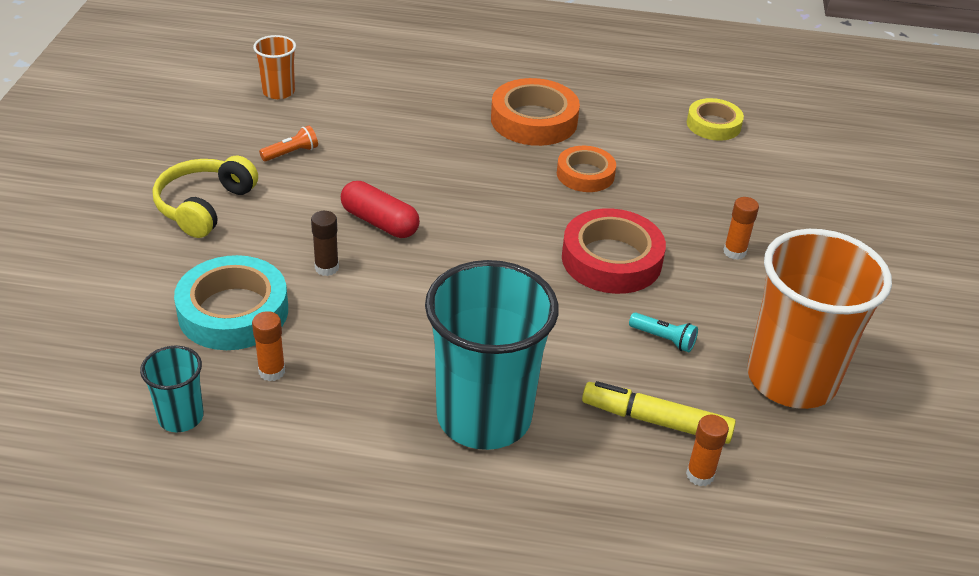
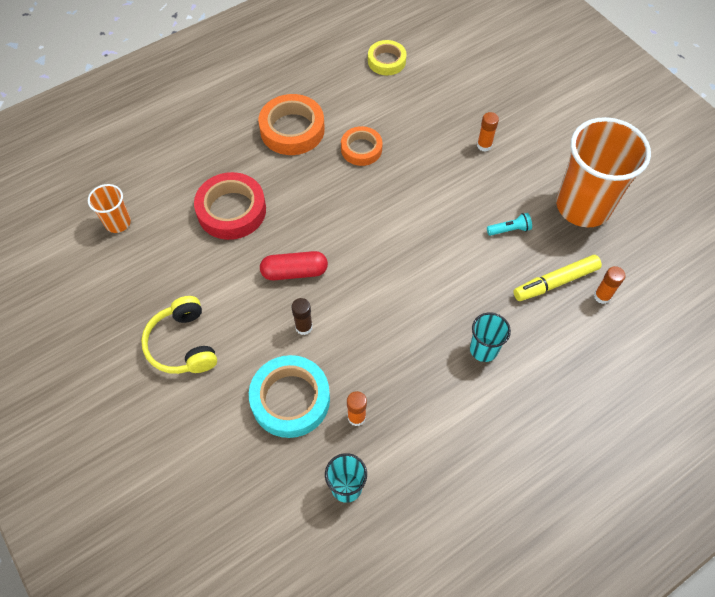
camera: 40 degrees left, 20 degrees up
orange flashlight [259,125,318,161] -> none
turquoise cup [425,260,559,450] -> turquoise cup [470,312,511,362], size x0.46
red tape [562,208,666,294] -> red tape moved to [194,172,266,240]

